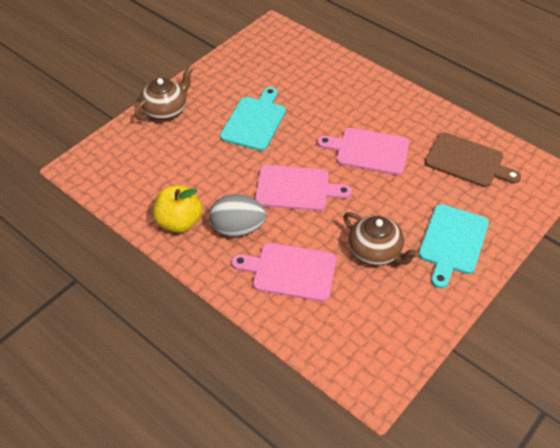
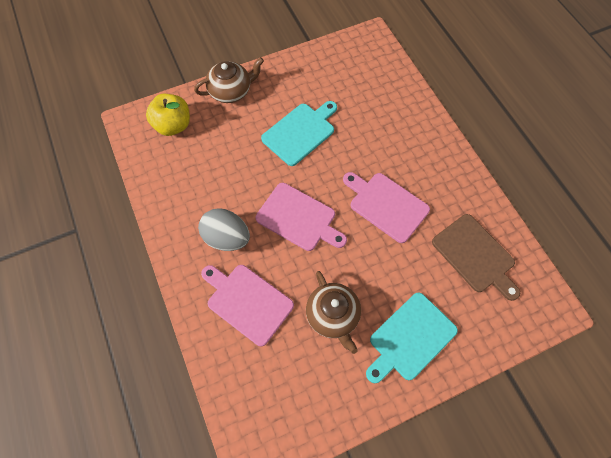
camera: 25 degrees right, 15 degrees up
yellow apple [153,185,203,233] -> yellow apple moved to [146,94,190,136]

